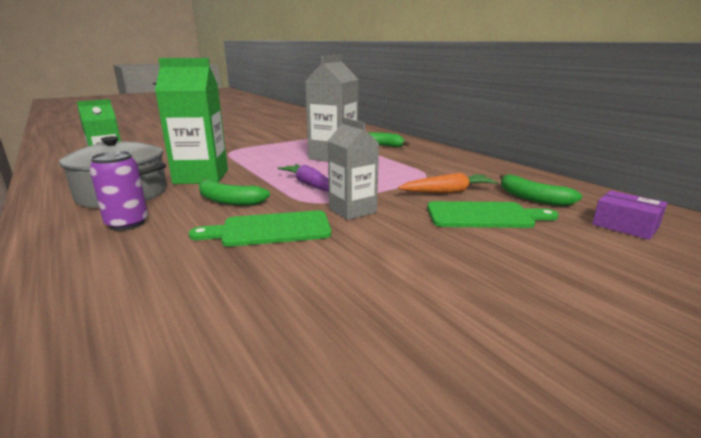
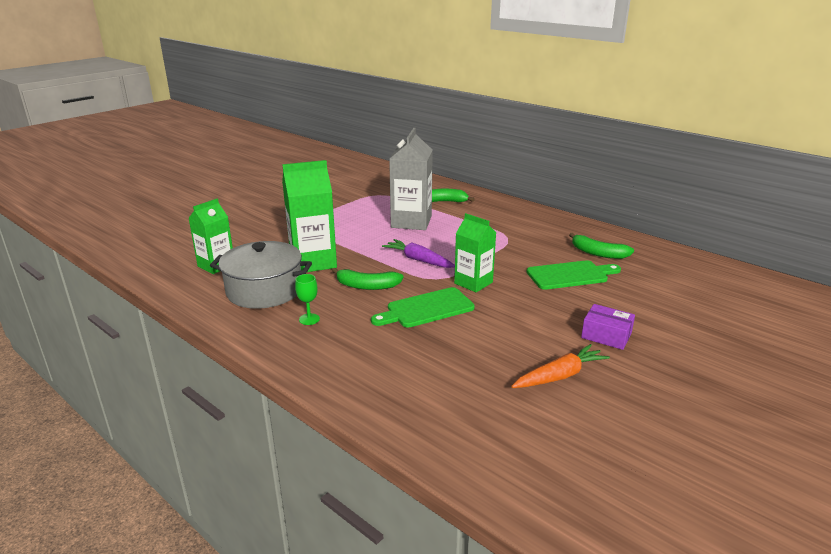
camera: 15 degrees left, 5 degrees up
purple can [89,151,148,231] -> green goblet [295,274,320,325]
grey carton [328,117,379,220] -> green carton [454,213,496,293]
orange carrot [398,172,498,193] -> orange carrot moved to [511,344,610,388]
purple box [592,190,667,240] -> purple box moved to [581,304,635,350]

